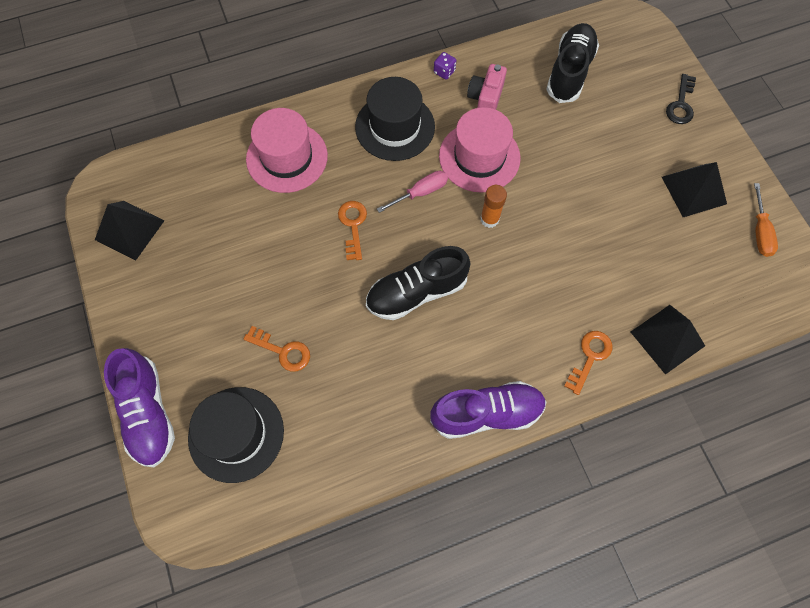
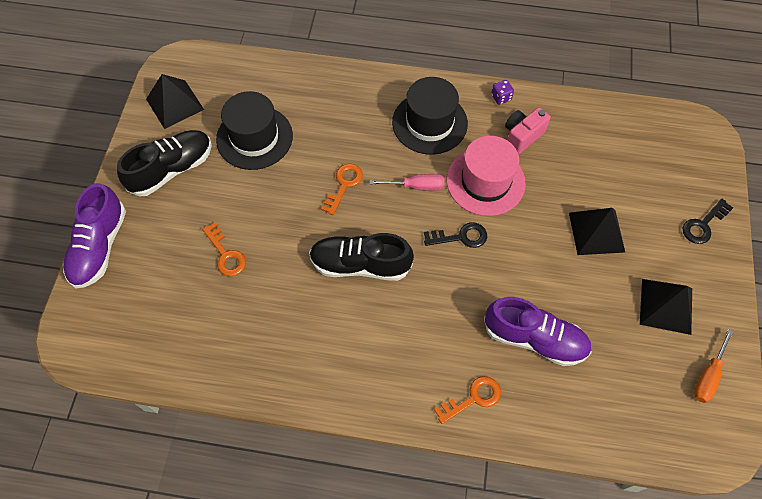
camera: 30 degrees right, 5 degrees down
black hat [188,387,284,483] -> black hat moved to [216,91,293,170]
pink hat [246,108,328,193] -> none
purple shoe [430,381,547,439] -> purple shoe moved to [484,297,592,366]
orange glue stick [480,185,507,228] -> black key [424,222,487,248]
black shoe [546,23,599,103] -> black shoe moved to [117,130,212,197]
black pyramid [631,305,705,374] -> black pyramid moved to [569,208,625,255]

